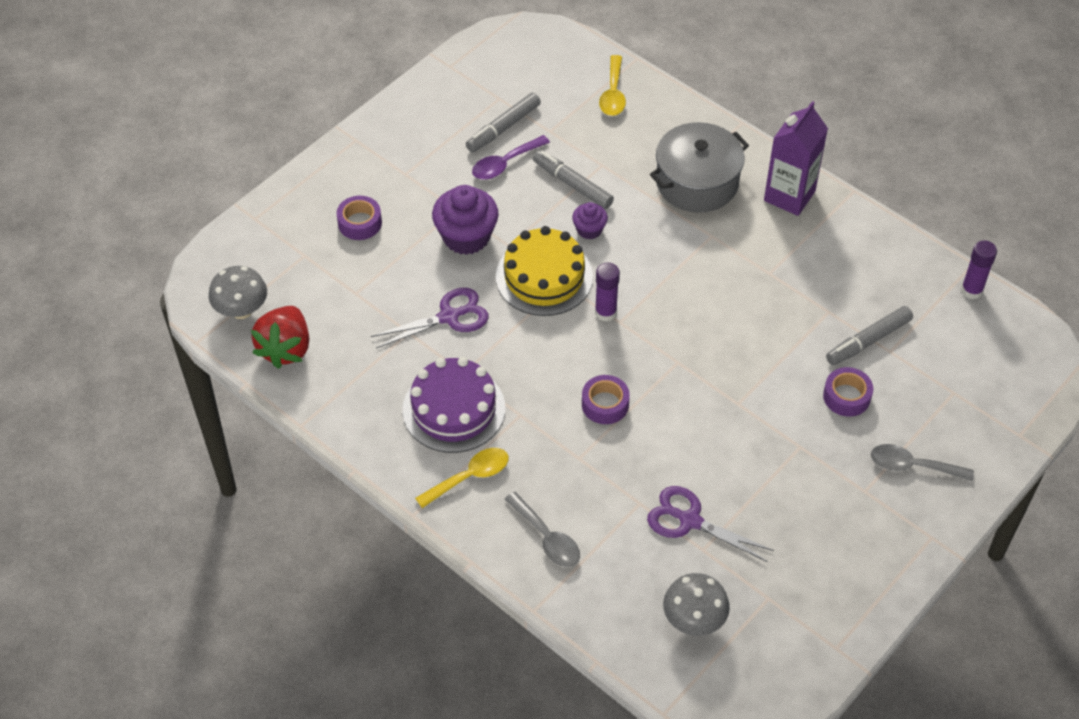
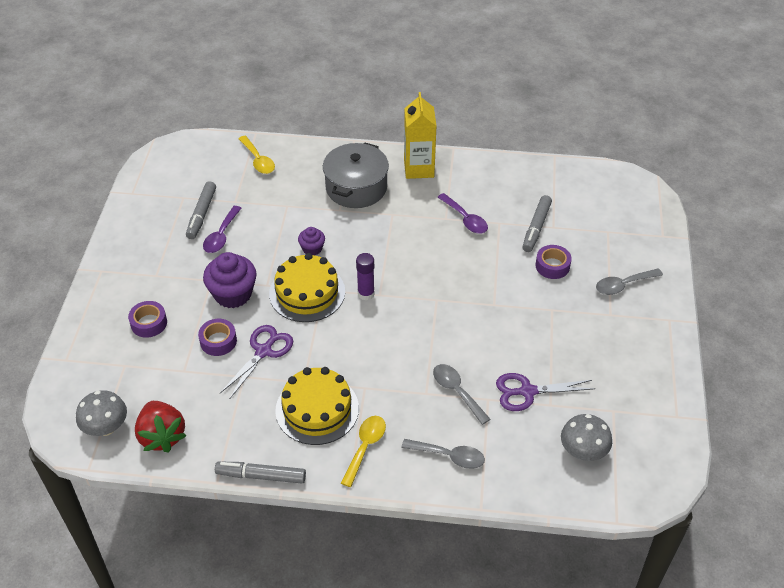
camera: 35 degrees left, 5 degrees down
purple cake [402,357,505,453] -> yellow cake [275,367,359,445]
grey marker [533,150,614,209] -> grey marker moved to [215,462,306,483]
purple tape [582,375,630,424] -> purple tape moved to [198,319,237,356]
purple carton [764,101,828,216] -> yellow carton [404,92,436,179]
purple glue stick [961,240,997,299] -> none
none -> grey spoon [433,364,490,425]
none -> purple spoon [437,193,488,233]

